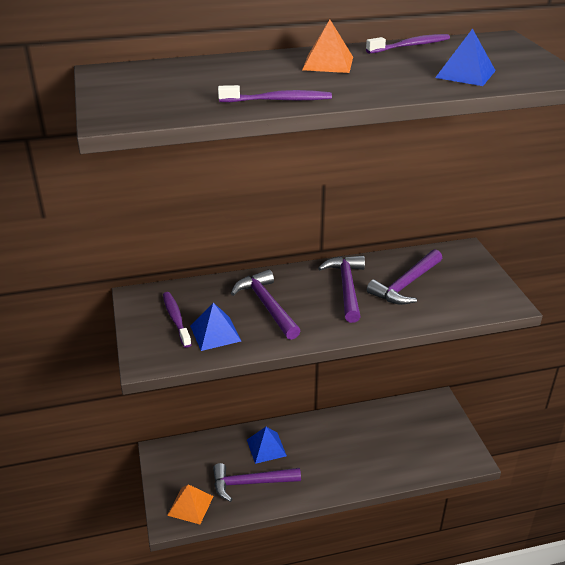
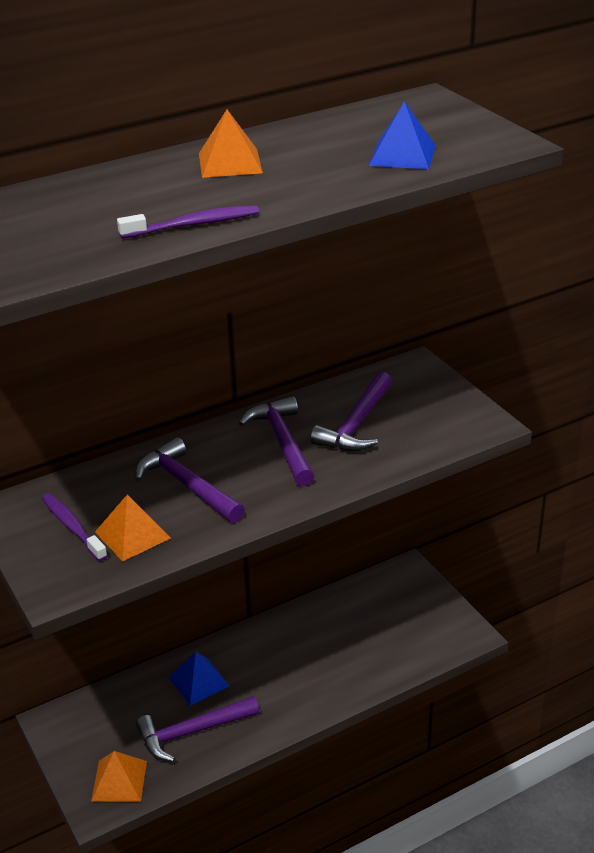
camera: 15 degrees left, 0 degrees up
blue pyramid [190,303,241,351] -> orange pyramid [95,495,171,562]
purple toothbrush [366,34,450,54] -> none

